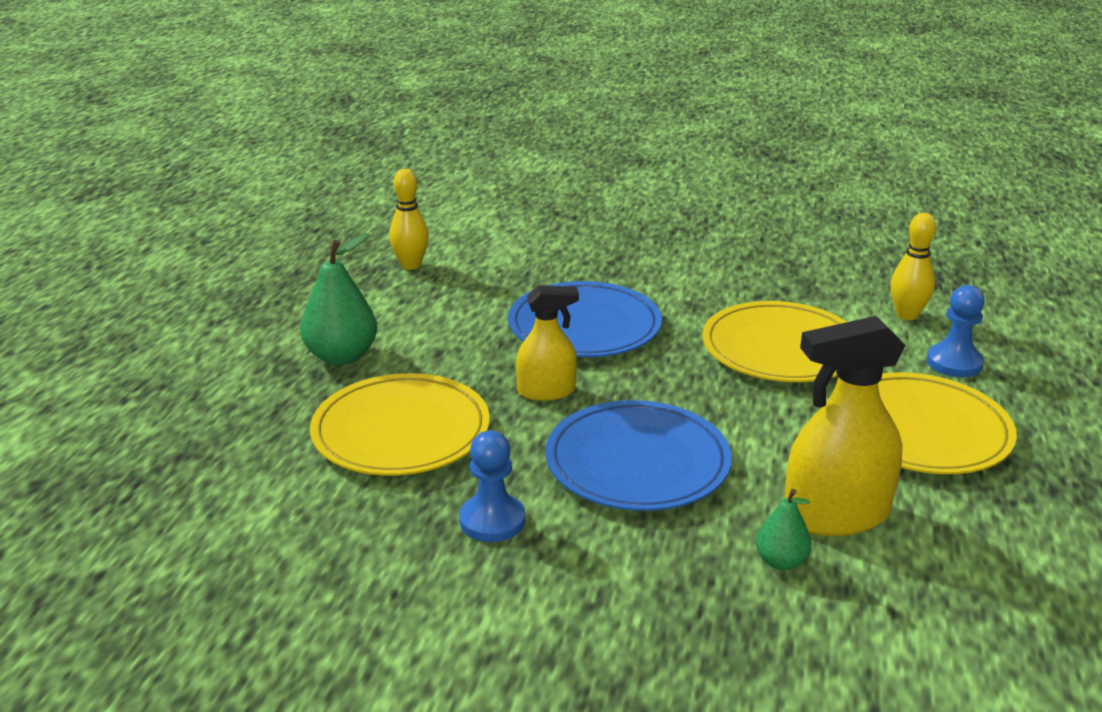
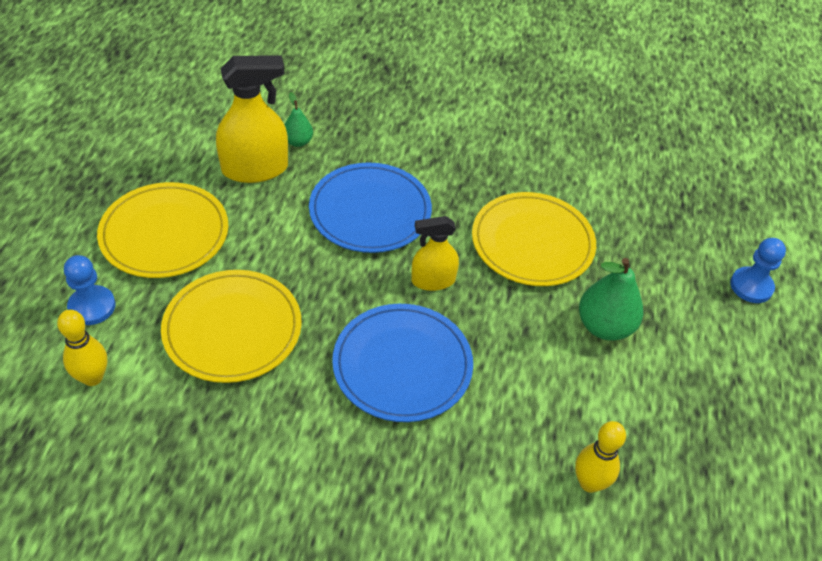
camera: 175 degrees right, 20 degrees up
blue pawn [459,431,525,542] -> blue pawn moved to [730,238,786,303]

